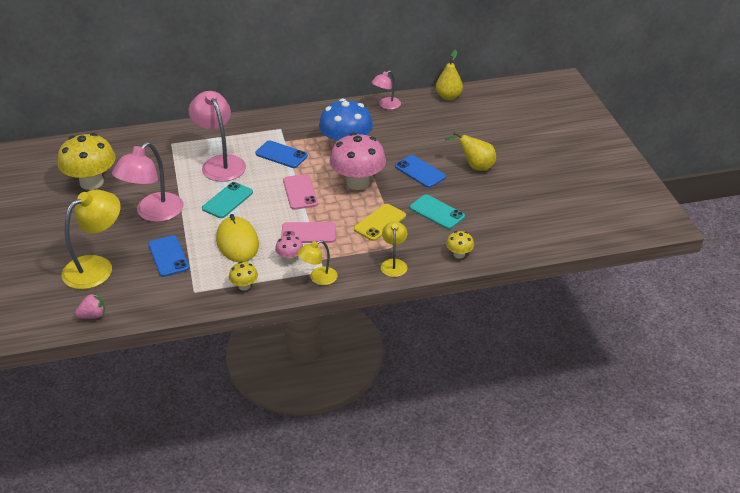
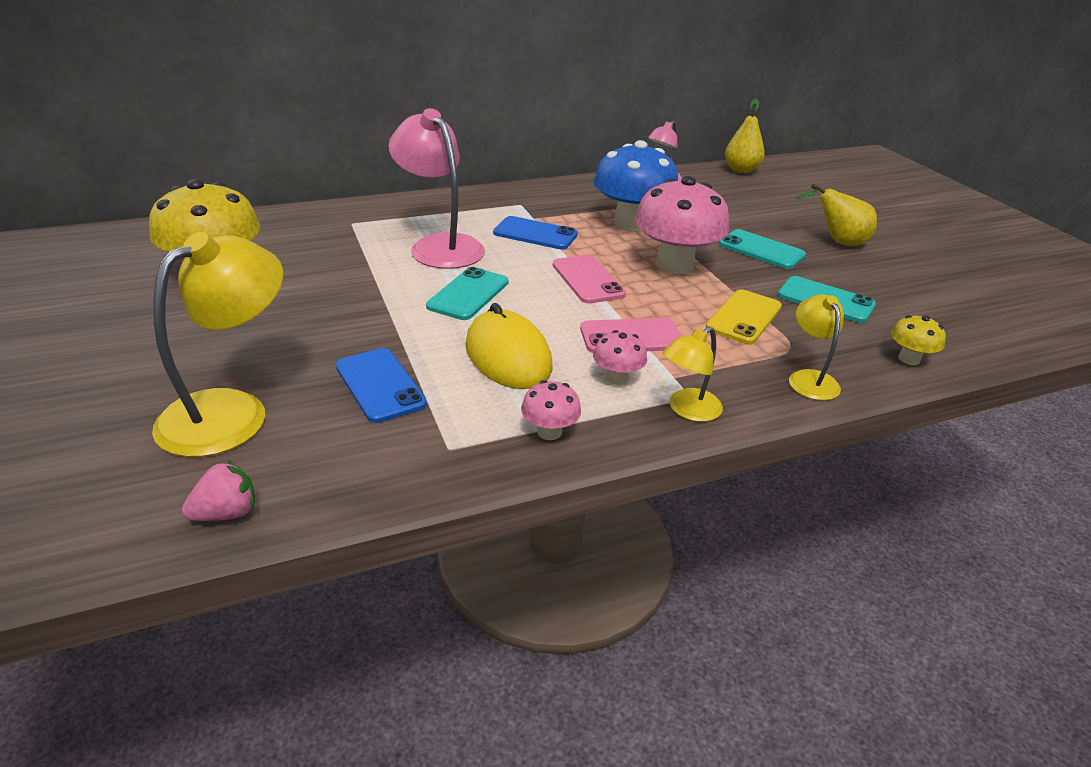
camera: 10 degrees left, 5 degrees down
pink lamp [112,142,184,222] -> none
yellow mushroom [229,262,258,291] -> pink mushroom [521,380,581,440]
blue phone [395,155,446,188] -> turquoise phone [719,229,806,269]

